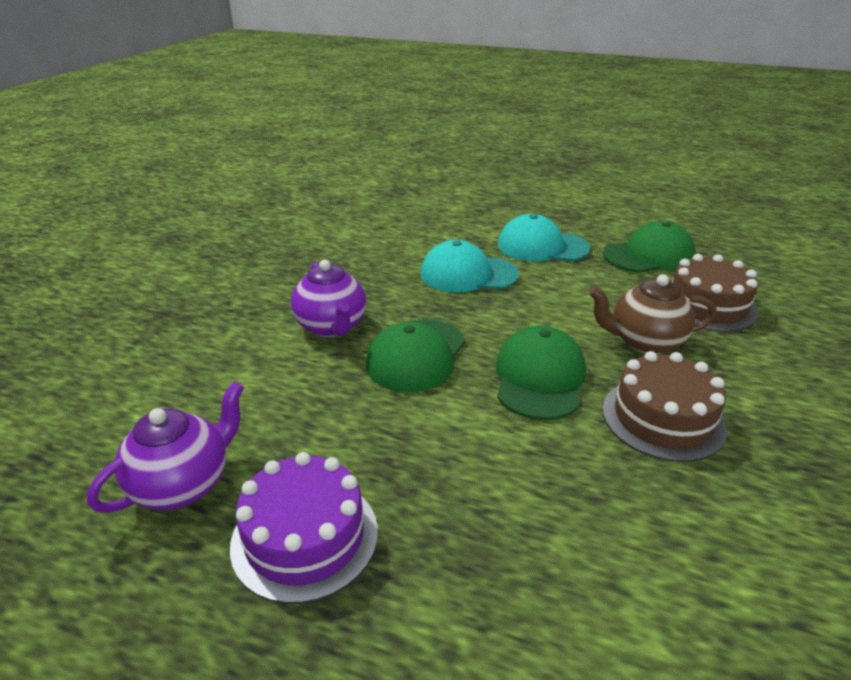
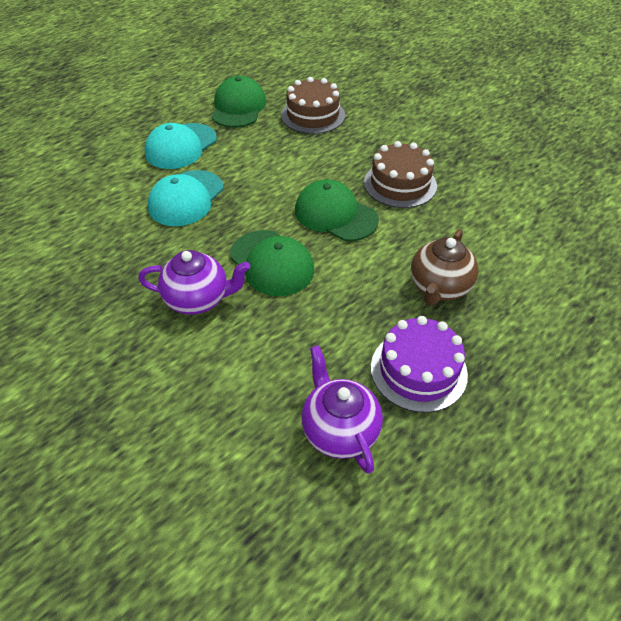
camera: 65 degrees left, 15 degrees up
brown teapot [589,274,717,354] -> brown teapot moved to [411,229,479,306]

